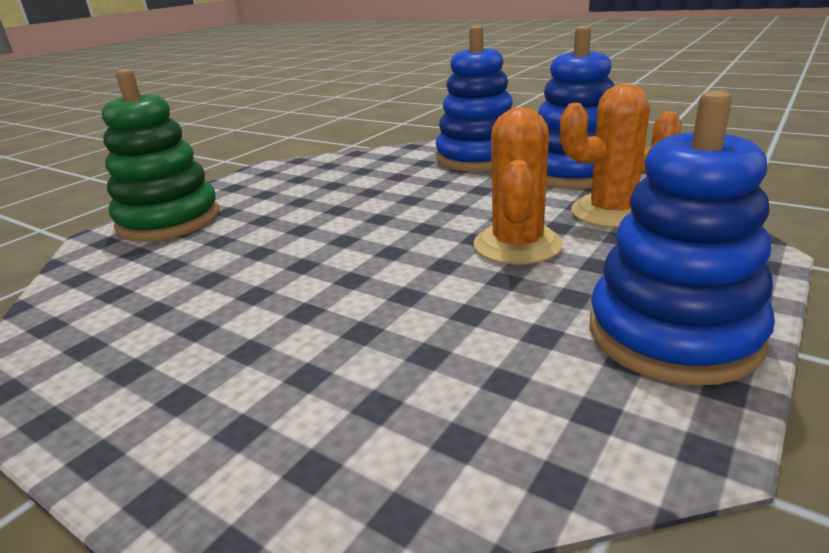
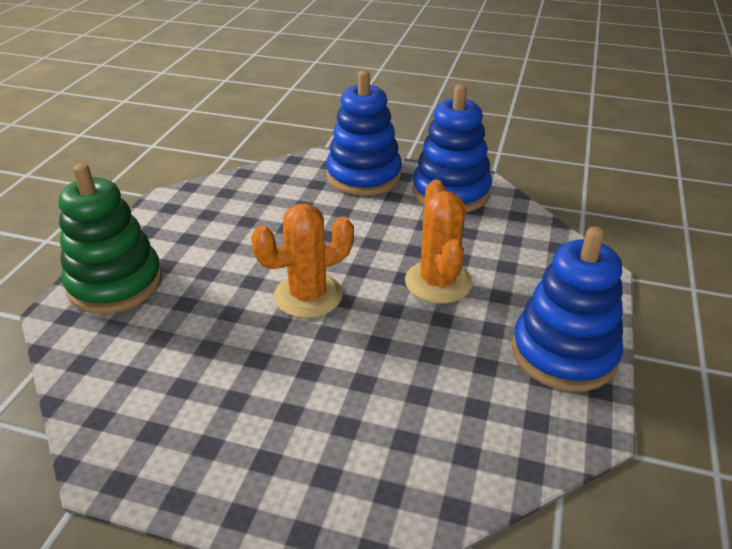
camera: 20 degrees left, 10 degrees up
orange cactus [560,84,682,228] -> orange cactus moved to [251,204,354,318]

